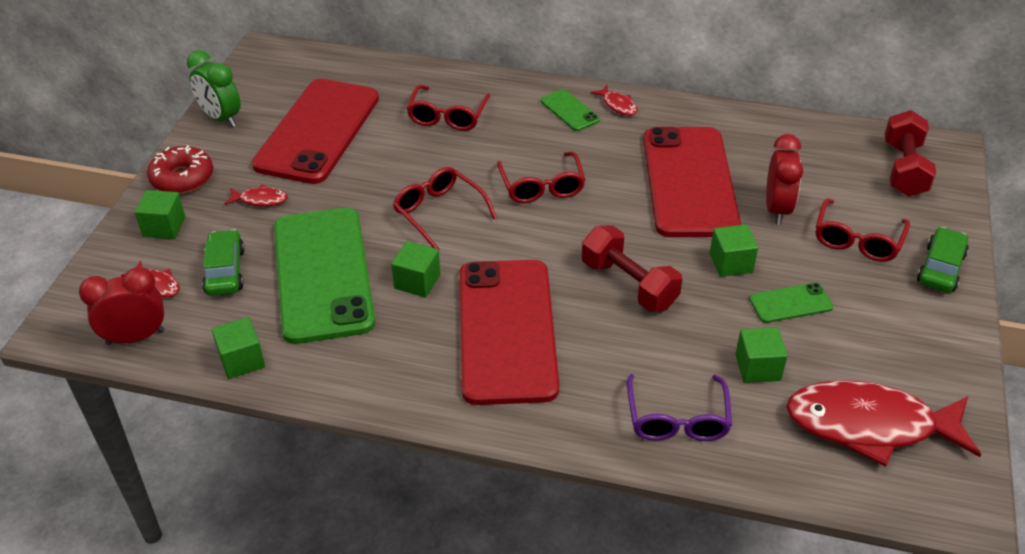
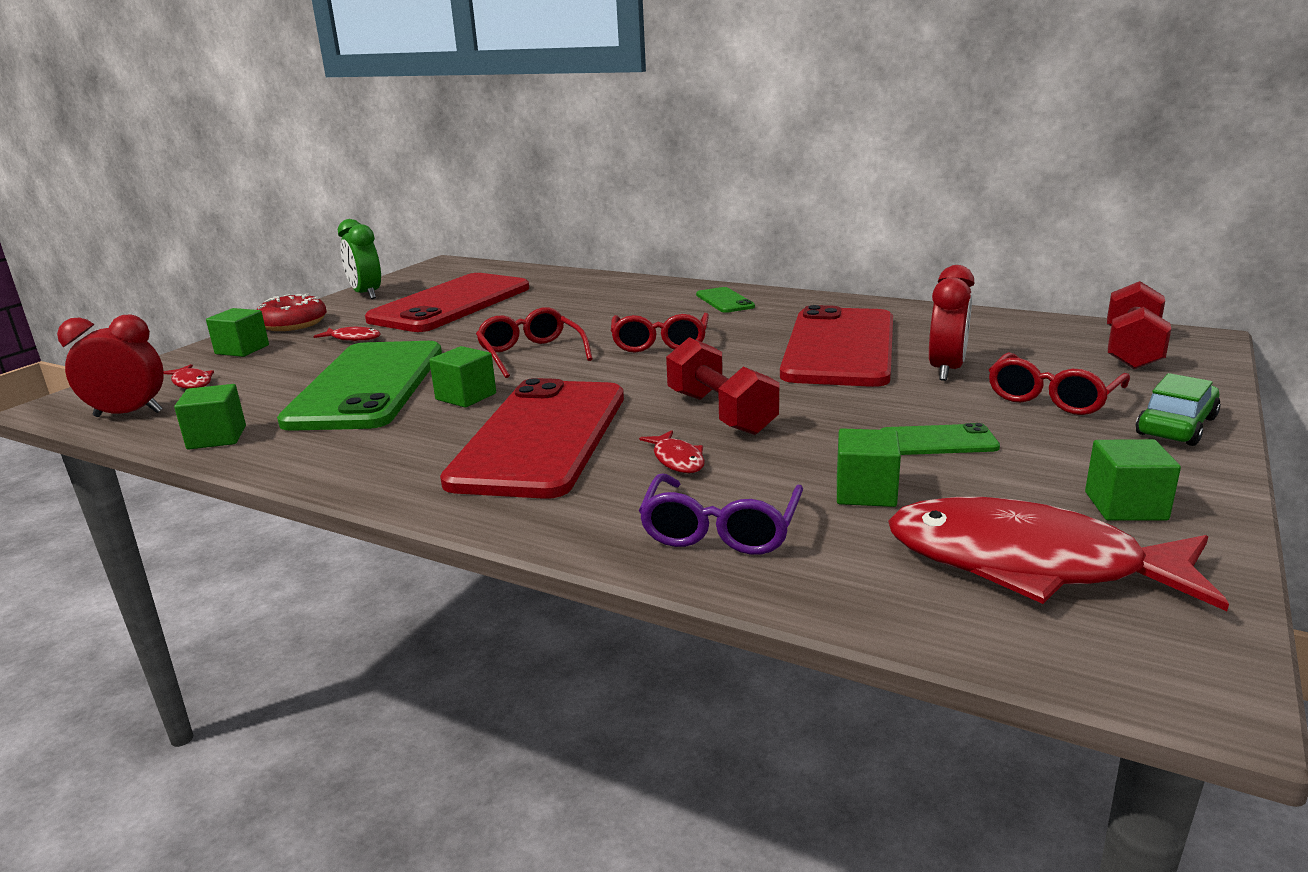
camera: 15 degrees right, 20 degrees down
green car [202,229,245,296] -> none
red glasses [406,85,490,131] -> none
red fish [590,85,638,116] -> red fish moved to [639,430,705,473]
green cube [710,224,758,277] -> green cube moved to [1085,439,1181,521]

